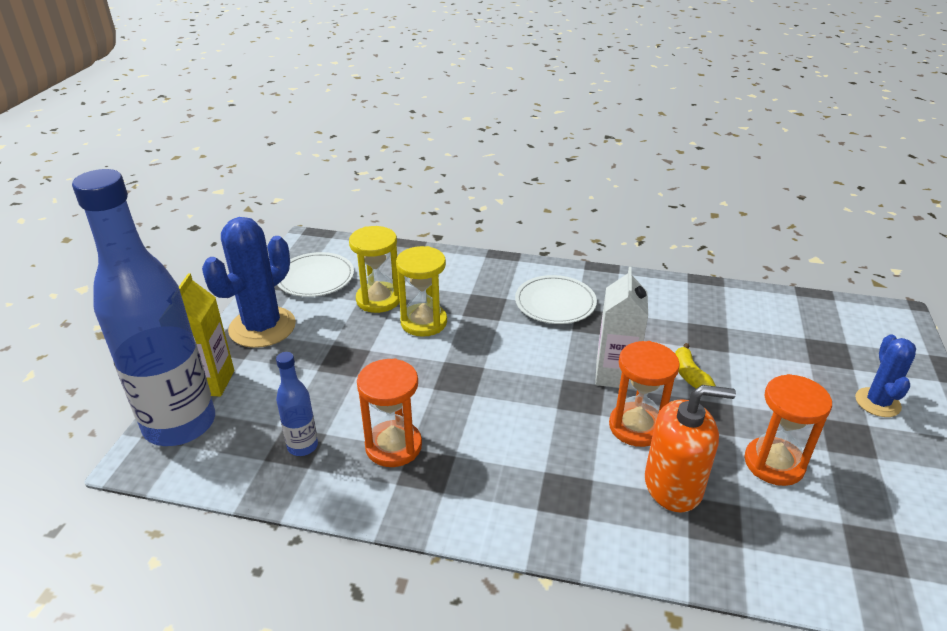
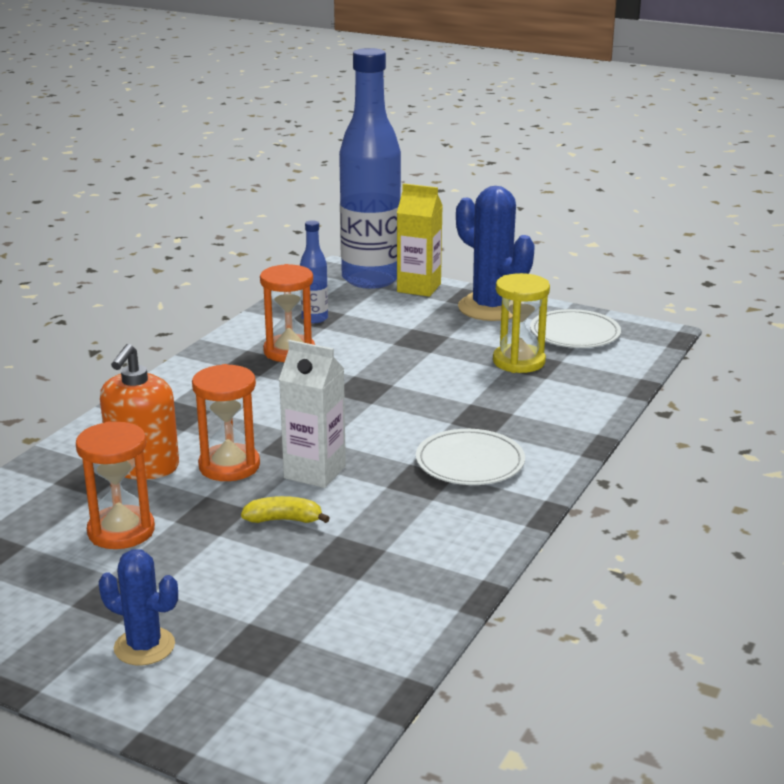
camera: 105 degrees right, 10 degrees down
yellow hourglass [396,246,447,337] -> none

